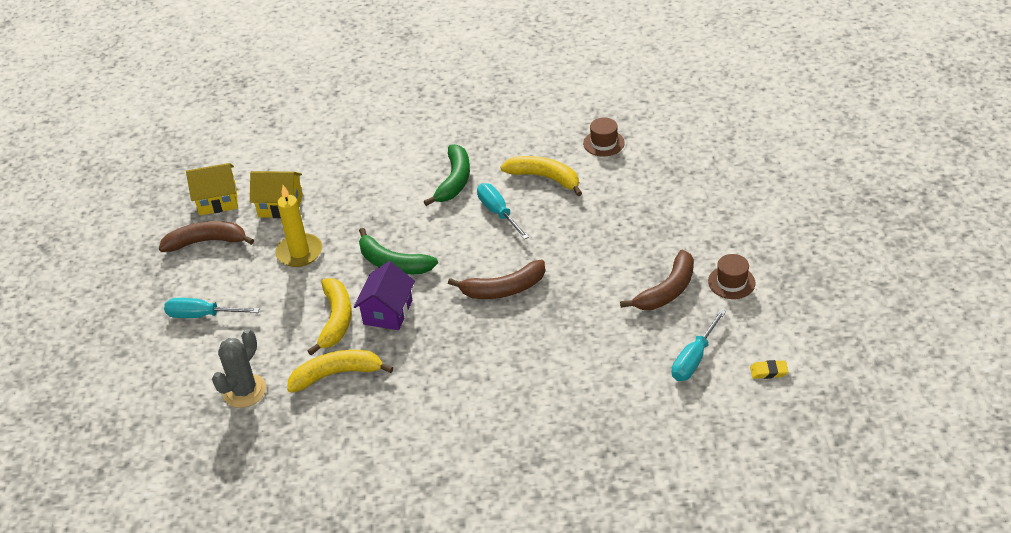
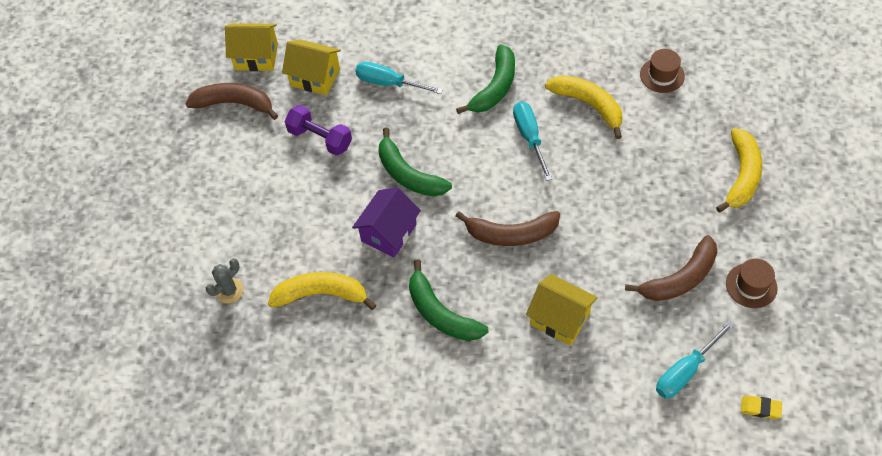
camera: 15 degrees right, 15 degrees up
turquoise screwdriver [164,298,259,318] -> turquoise screwdriver moved to [355,62,443,94]
grey cactus [212,329,266,408] -> grey cactus [206,259,244,303], size x0.64
yellow candle [275,185,322,267] -> purple dumbbell [285,105,352,156]
yellow banana [308,278,352,355] -> yellow banana moved to [716,128,762,213]
none -> green banana [409,260,488,341]
none -> yellow house [526,274,598,346]

